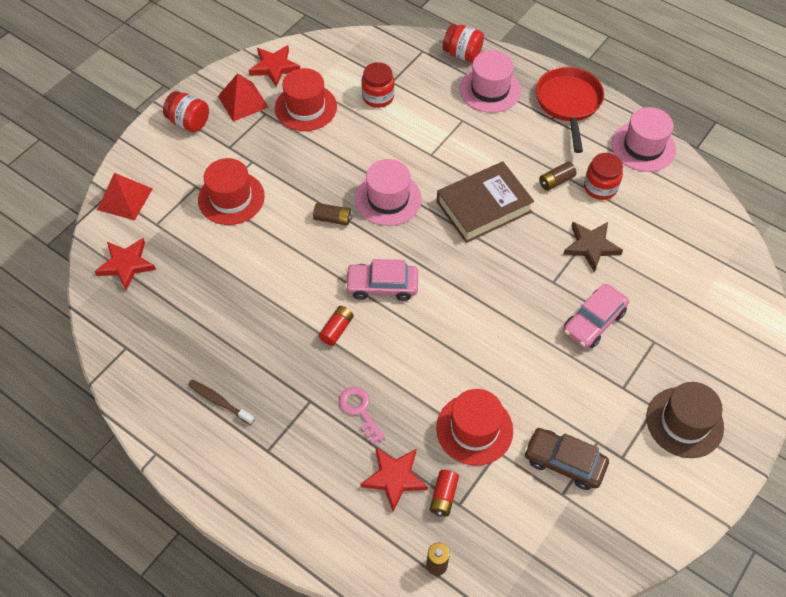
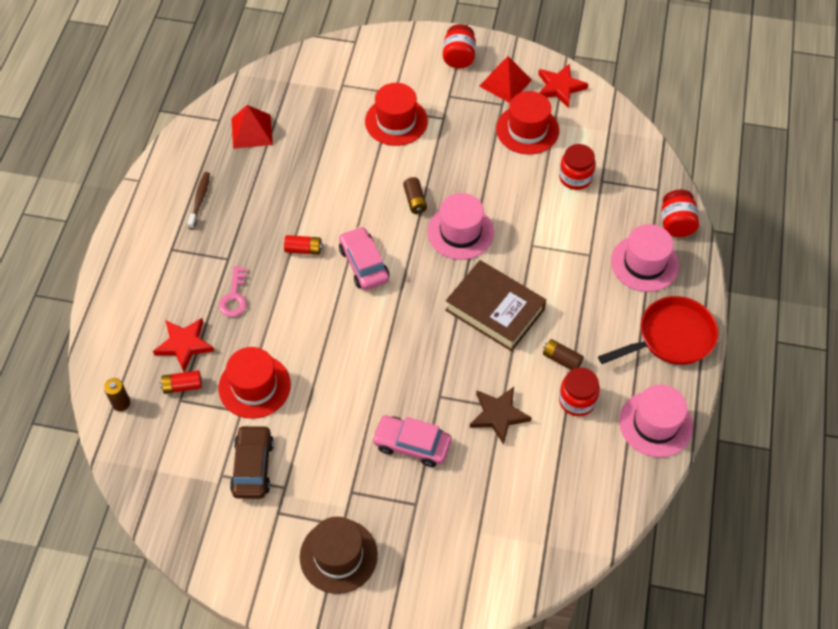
camera: 65 degrees right, 0 degrees up
red star [94,238,156,290] -> none
red pyramid [97,173,152,220] -> red pyramid moved to [231,105,273,149]
pink key [339,387,385,444] -> pink key turned 150 degrees clockwise [219,266,247,317]

